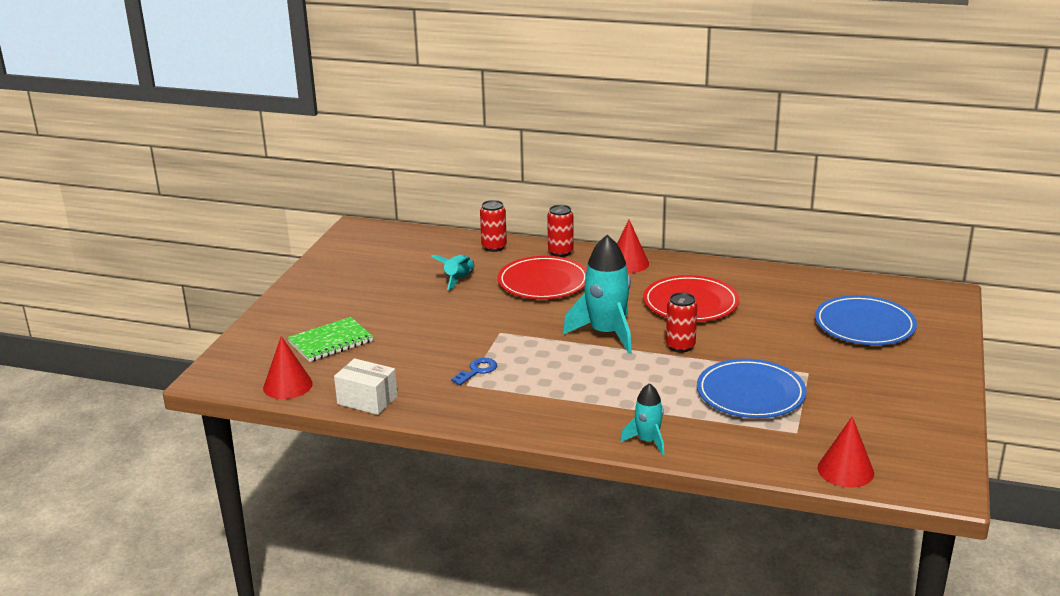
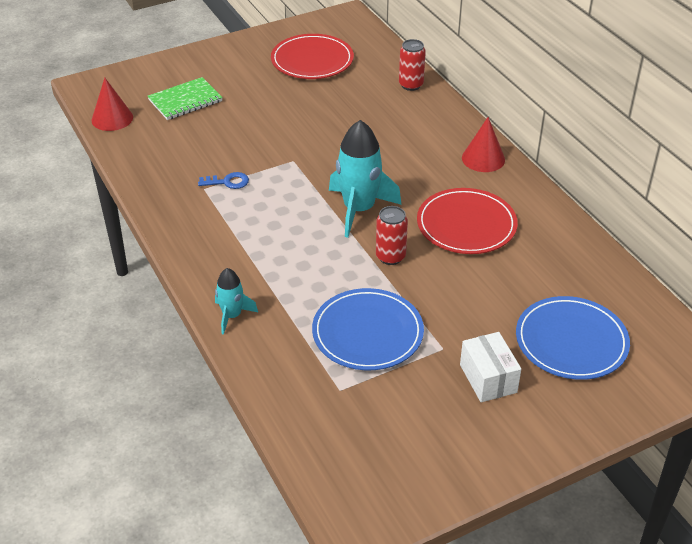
camera: 45 degrees right, 15 degrees up
green notebook [287,317,373,362] -> green notebook turned 45 degrees counterclockwise [148,77,223,120]
white box [334,358,398,415] -> white box moved to [460,332,521,402]
turquoise rocket [431,255,474,290] -> none
red plate [498,256,587,299] -> red plate moved to [271,34,354,79]
red can [547,205,574,257] -> none
red cone [817,416,874,488] -> none

